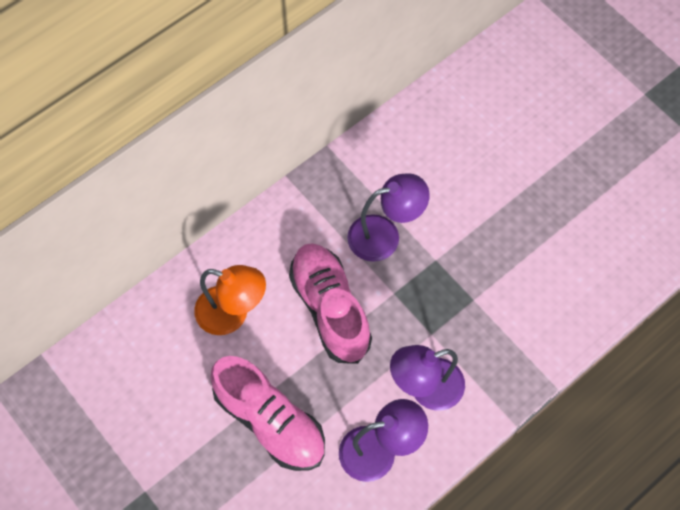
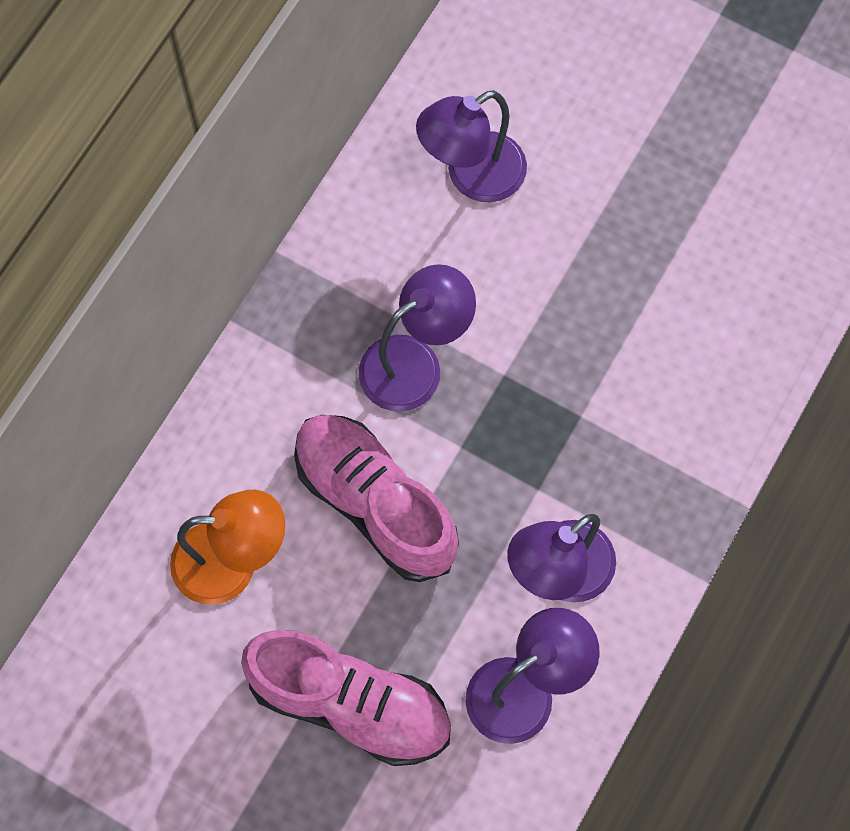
camera: 20 degrees left, 5 degrees up
none -> purple lamp [416,90,527,202]

